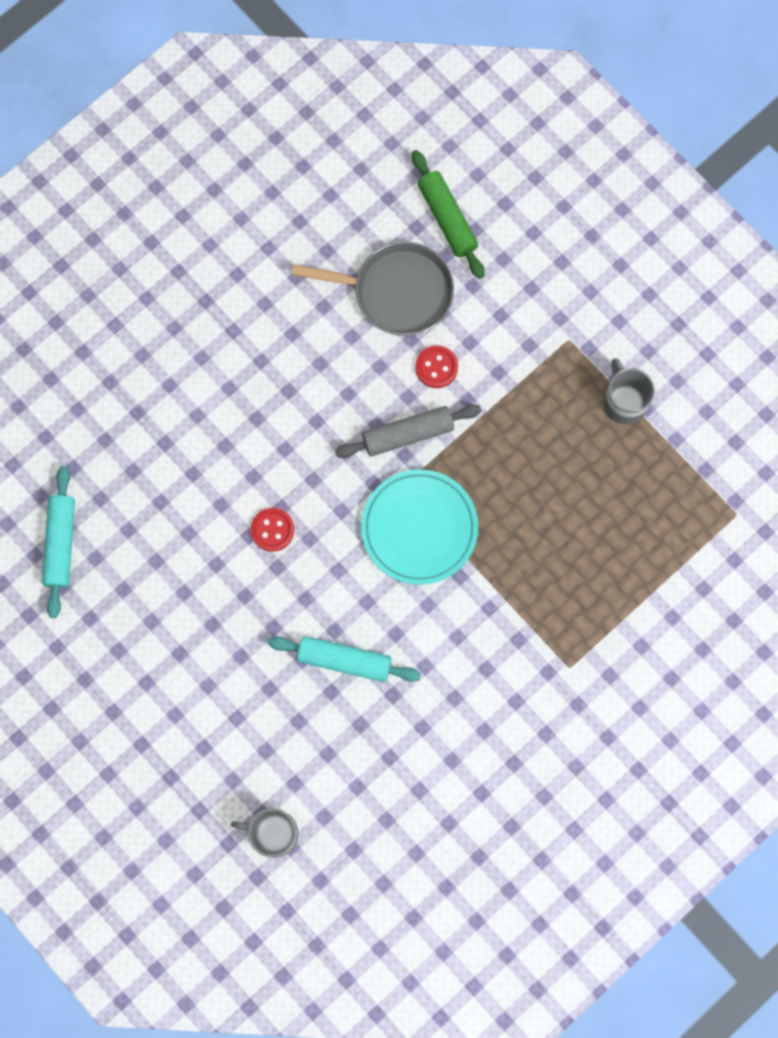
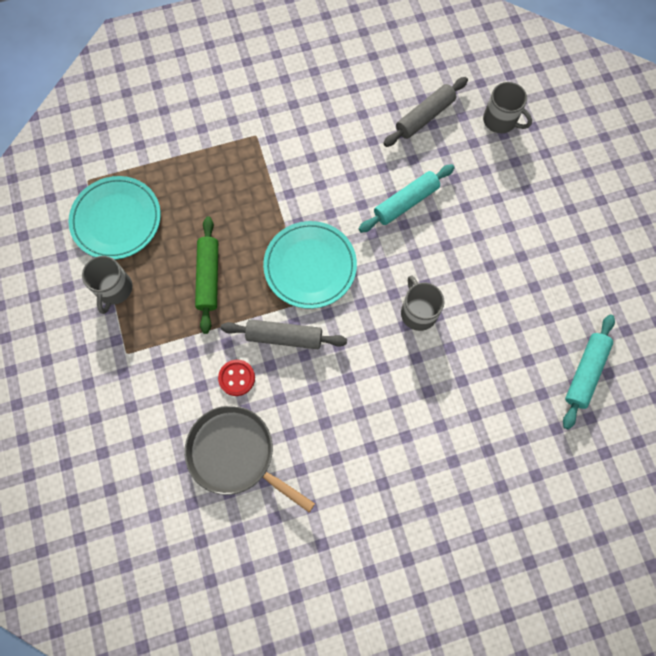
camera: 155 degrees left, 5 degrees down
red button [251,508,294,552] -> grey mug [401,275,444,331]
turquoise rolling pin [268,636,421,682] -> turquoise rolling pin turned 75 degrees counterclockwise [359,164,455,233]
green rolling pin [412,150,484,279] -> green rolling pin moved to [195,217,218,334]
none -> turquoise plate [69,176,161,260]
none -> grey rolling pin [383,77,468,147]

